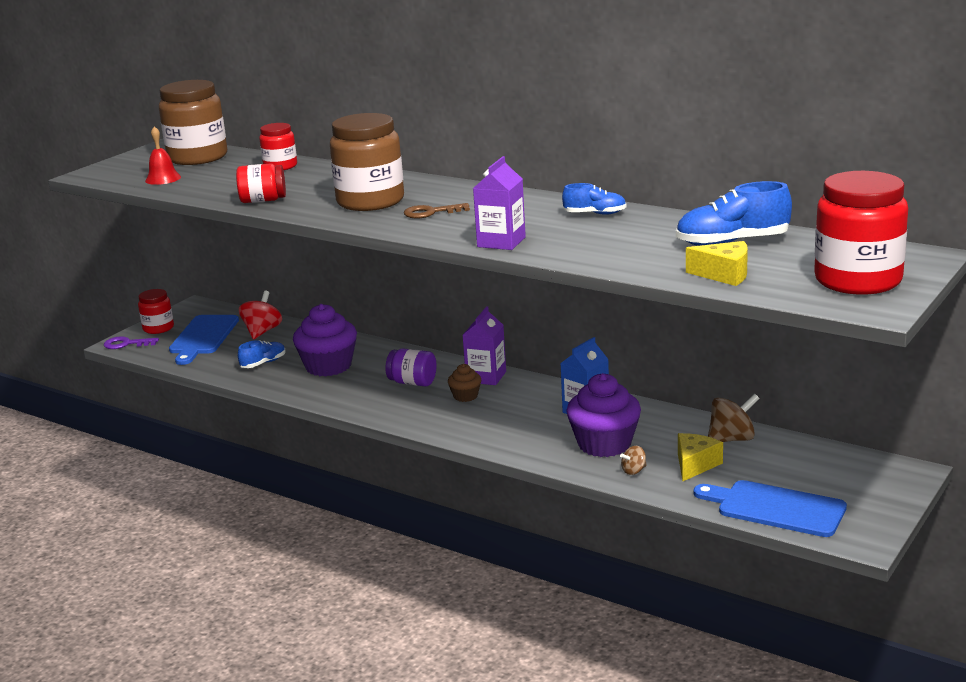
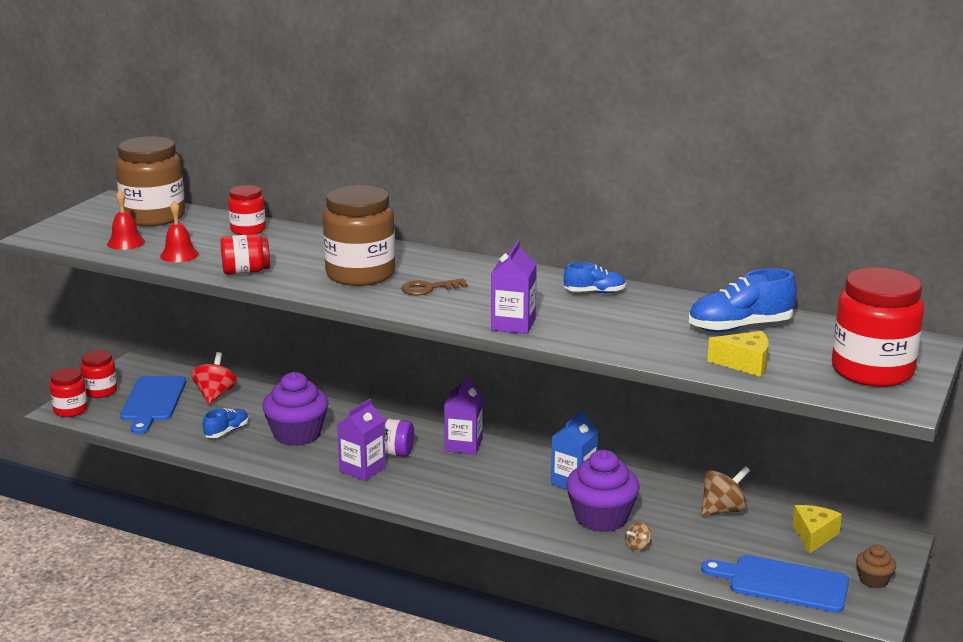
camera: 10 degrees left, 0 degrees up
purple key [104,336,159,349] -> red jar [50,368,88,417]
brown cupcake [448,364,481,402] -> brown cupcake moved to [856,544,896,588]
yellow cheese [678,433,723,481] -> yellow cheese moved to [793,505,842,554]
none -> red bell [160,201,199,262]
none -> purple carton [337,399,386,481]

